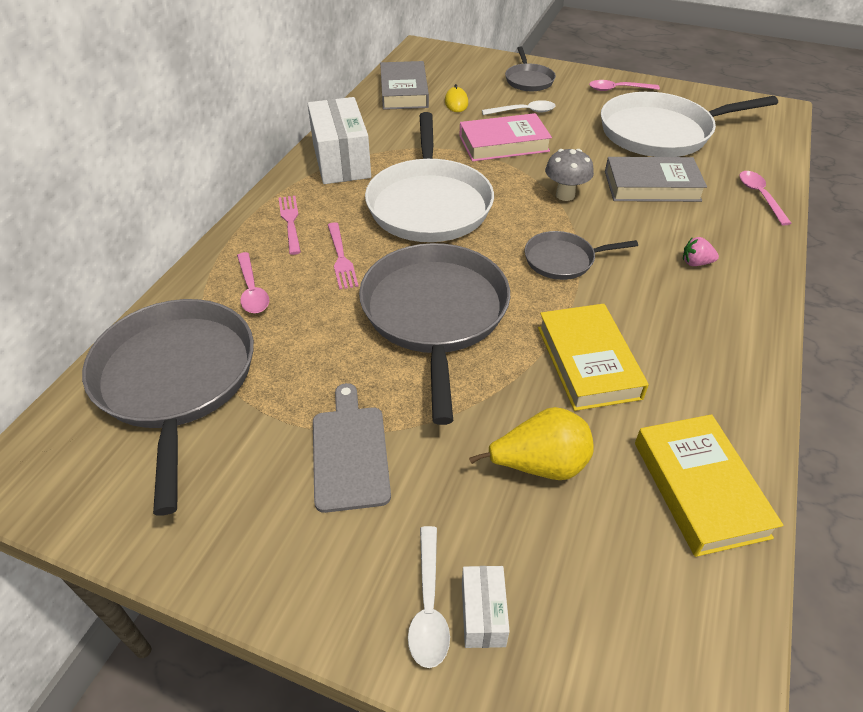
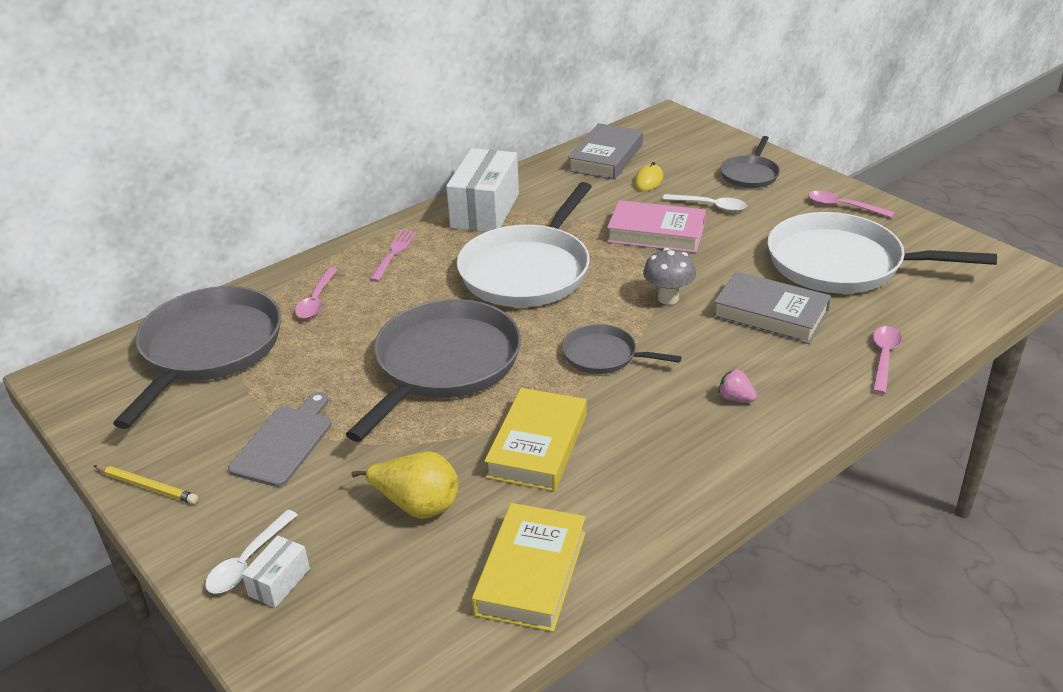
camera: 30 degrees right, 10 degrees down
pink fork [328,222,358,290] -> none
none -> yellow pencil [94,465,198,504]

